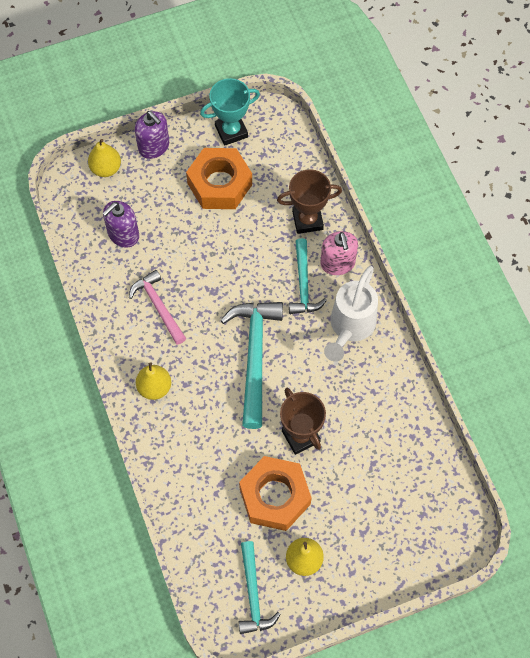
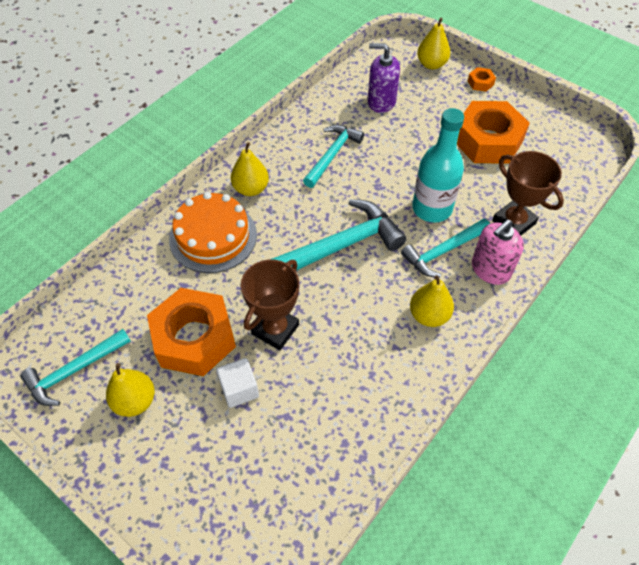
camera: 60 degrees right, 10 degrees down
pink hammer [129,270,186,345] -> turquoise hammer [303,125,364,188]
purple soap dispenser [135,111,169,159] -> orange nut [468,67,496,92]
turquoise trophy [200,78,260,146] -> none
white watering can [324,266,378,361] -> yellow pear [410,275,454,327]
none -> orange cake [169,192,257,273]
none -> white cube [216,358,259,408]
none -> turquoise bottle [412,108,464,222]

